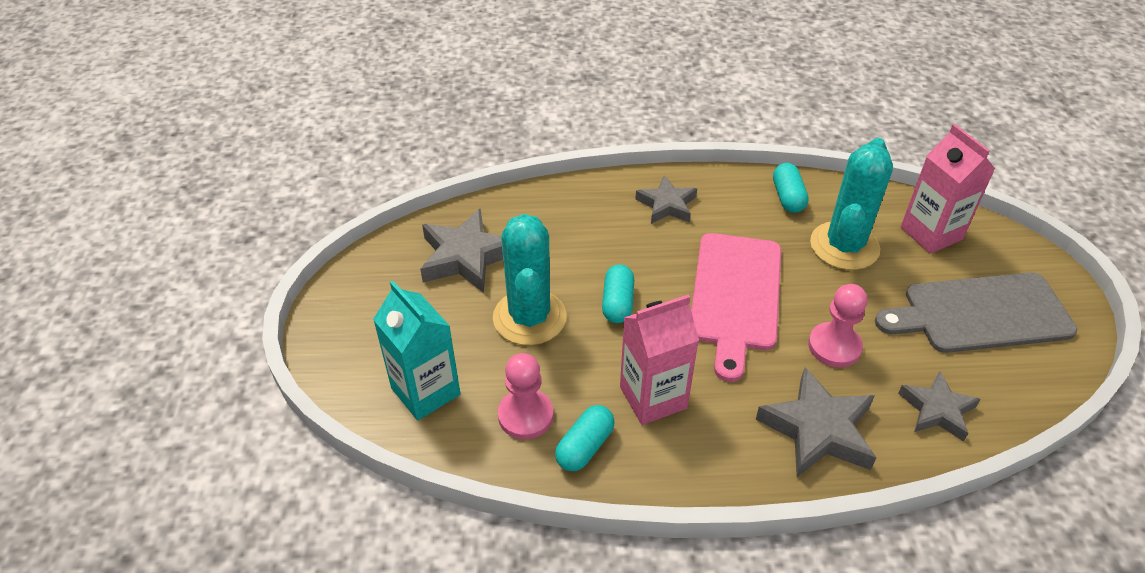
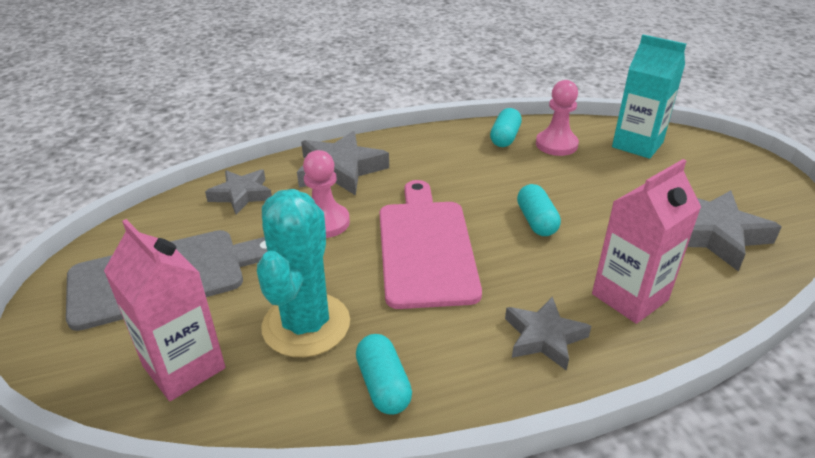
camera: 165 degrees right, 10 degrees down
turquoise cactus [493,214,567,345] -> none
pink carton [620,294,699,425] -> pink carton moved to [592,159,701,324]

